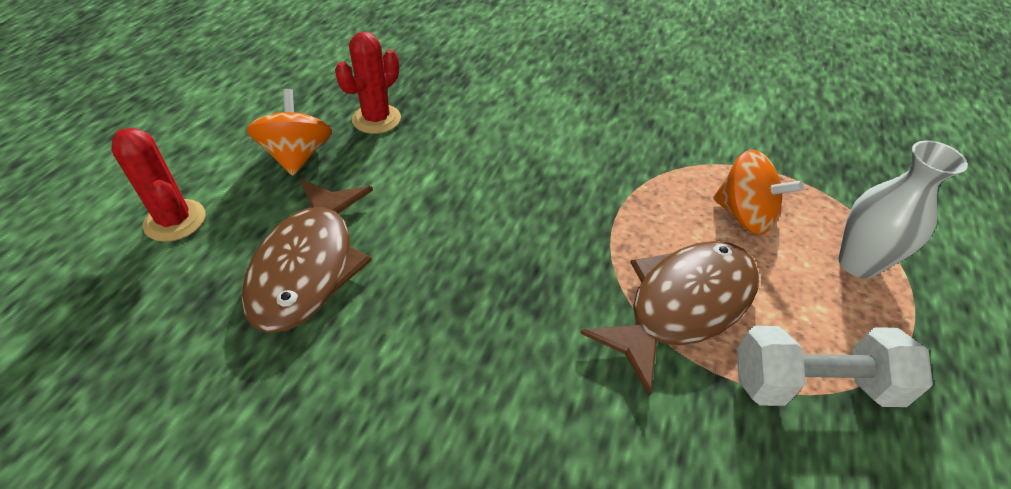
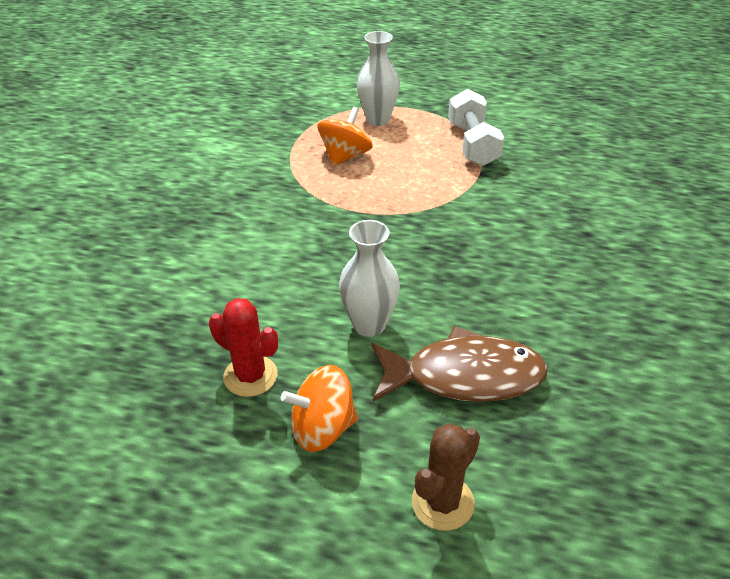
camera: 95 degrees left, 5 degrees down
red cactus [111,128,205,242] -> brown cactus [412,423,480,531]
brown fish [580,241,759,396] -> none
none -> white vase [339,220,400,337]

